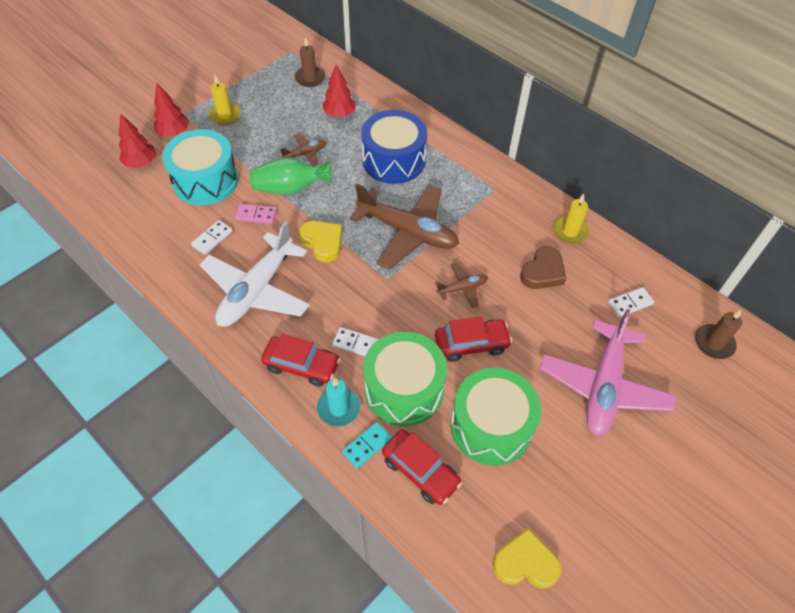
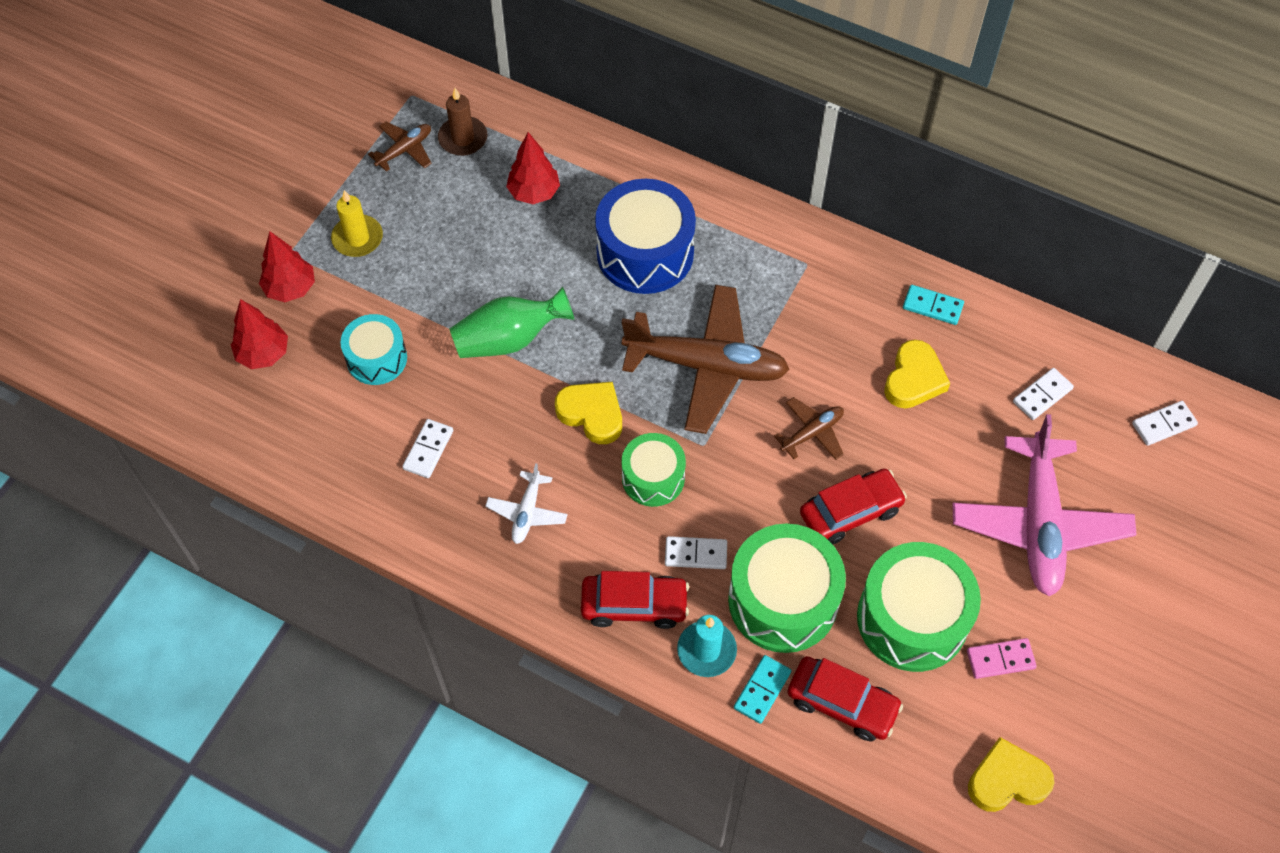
camera: 15 degrees left, 5 degrees up
turquoise drum [162,129,239,205] -> turquoise drum [340,314,407,385], size x0.60
white plane [200,221,309,327] -> white plane [485,463,568,544], size x0.46
pink domino [235,204,277,224] -> pink domino moved to [967,638,1037,679]
brown plane [280,134,326,166] -> brown plane moved to [368,121,432,172]
brown heart [520,246,567,289] -> yellow heart [884,340,950,409]
yellow candle [553,194,589,244] -> turquoise domino [903,285,964,325]
brown candle [695,310,742,359] -> white domino [1132,401,1198,446]
none -> green drum [621,433,686,507]

